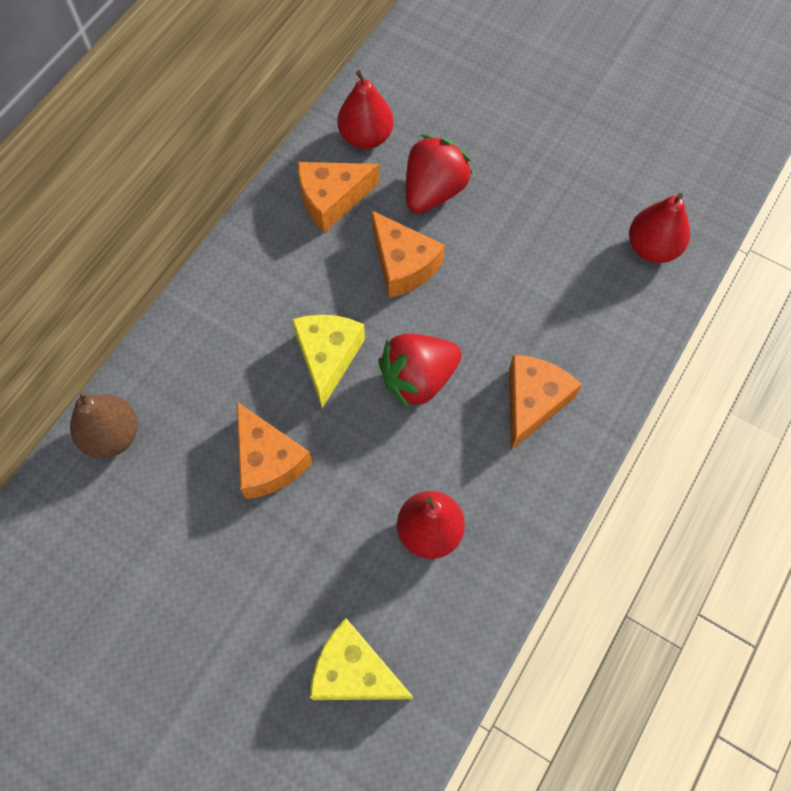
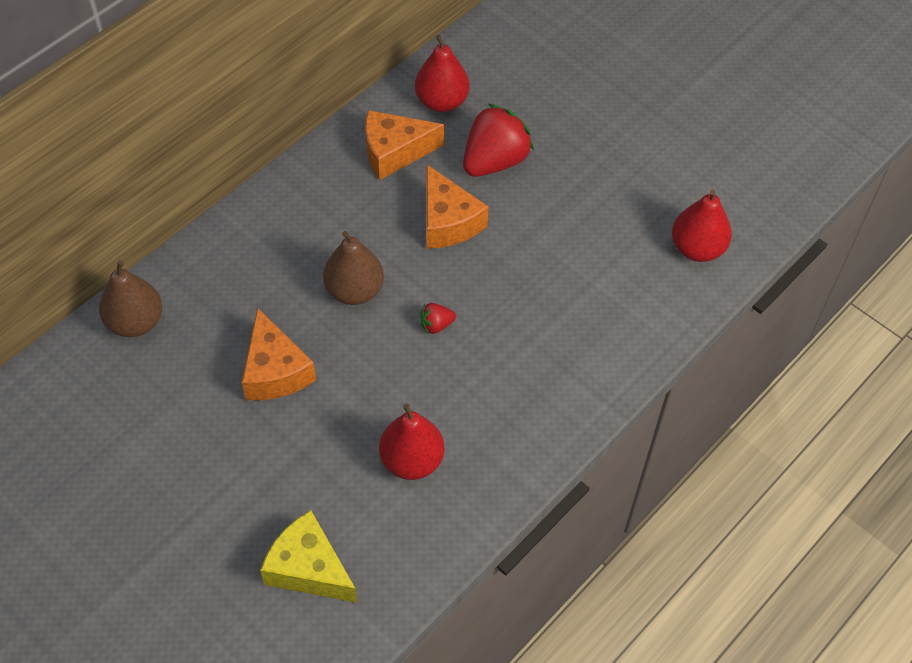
camera: 10 degrees right, 10 degrees down
yellow cheese [292,315,365,408] -> brown pear [323,231,384,305]
red strawberry [378,333,462,409] -> red strawberry [420,303,456,335], size x0.45
orange cheese [509,355,582,450] -> none

